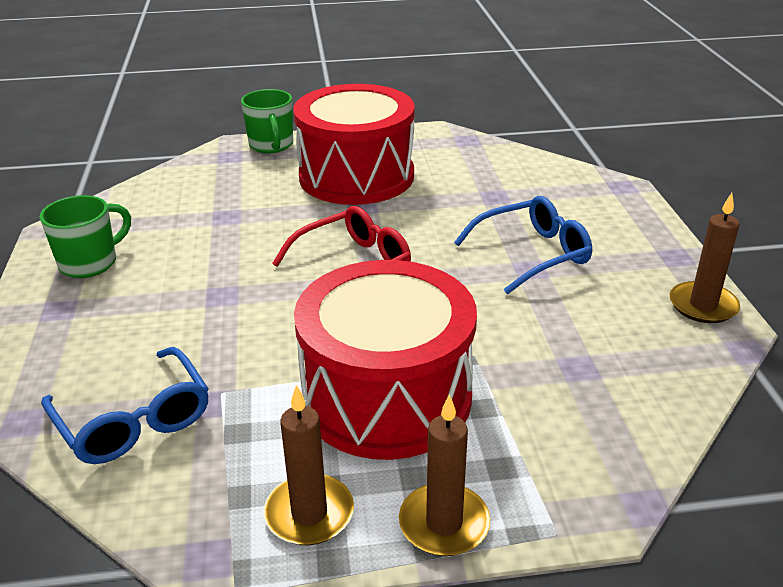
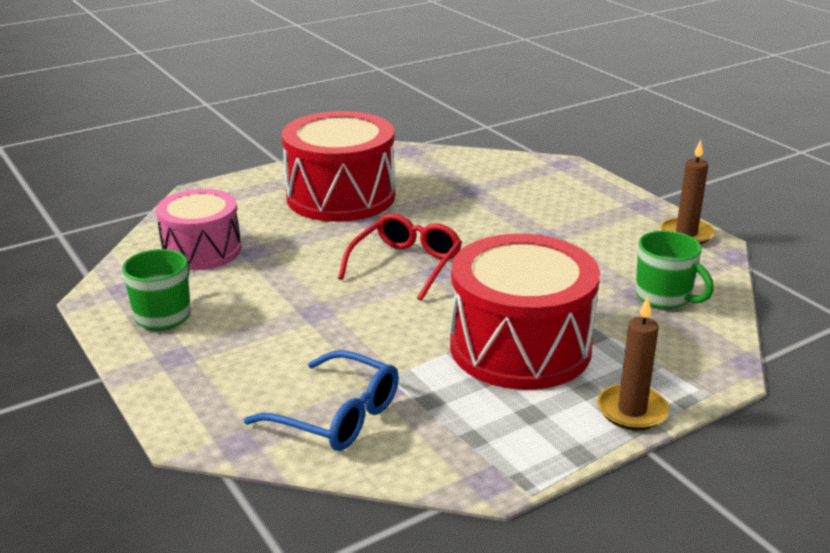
camera: 25 degrees left, 5 degrees down
green mug [241,89,293,153] -> green mug moved to [636,230,714,309]
brown candle [264,385,354,545] -> none
blue glasses [454,196,592,295] -> none
none -> pink drum [156,189,241,270]

